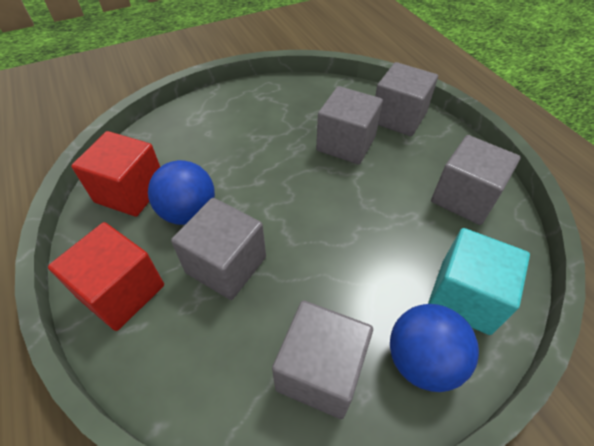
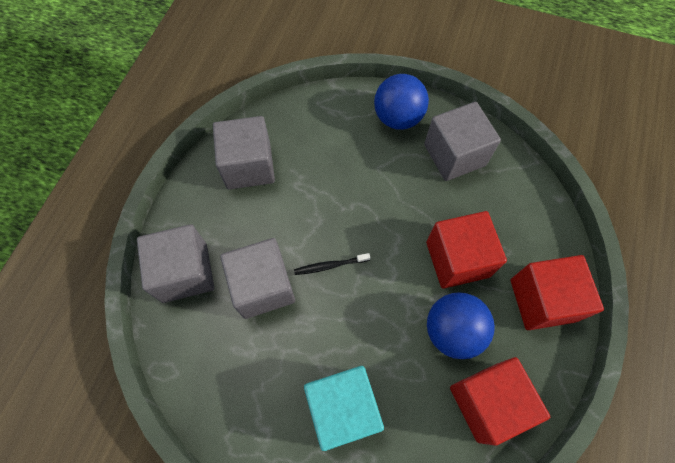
camera: 135 degrees left, 15 degrees up
grey cube [171,198,266,300] -> red cube [426,211,507,288]
turquoise cube [428,228,530,335] -> turquoise cube moved to [304,366,384,451]
none -> black toothbrush [294,253,370,275]

